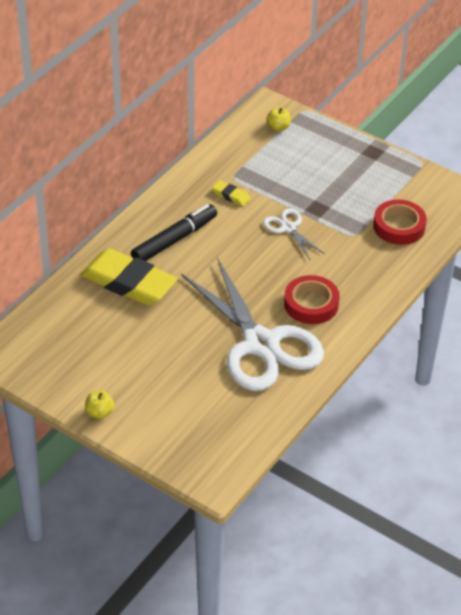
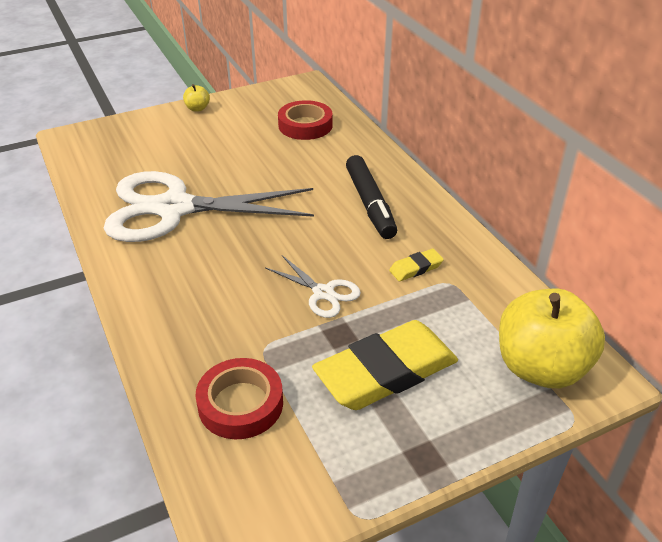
camera: 120 degrees right, 5 degrees down
yellow eraser [81,248,178,306] -> yellow eraser moved to [312,320,458,410]
white scissors [263,208,325,259] -> white scissors turned 45 degrees clockwise [265,255,361,318]
yellow apple [266,107,291,131] -> yellow apple [499,289,605,388], size x2.44
red tape [284,275,340,324] -> red tape moved to [278,100,332,140]

